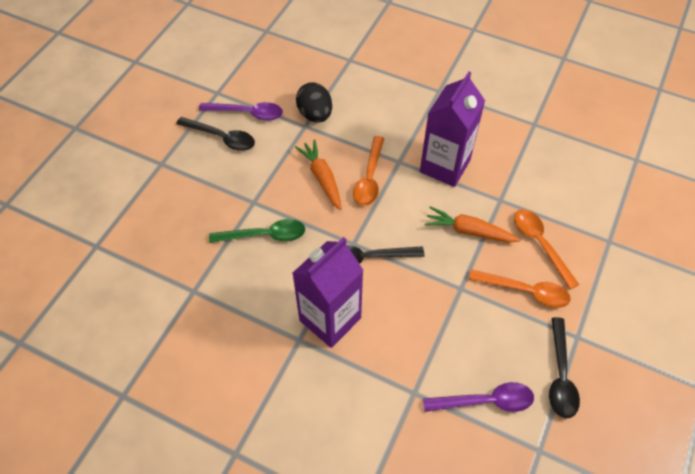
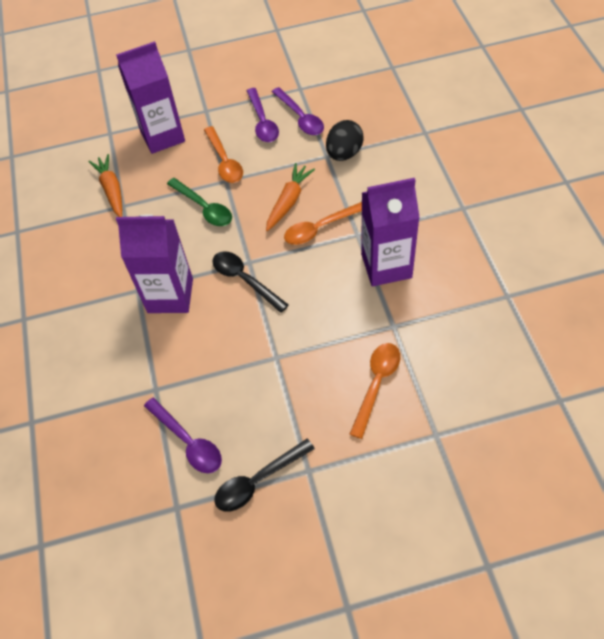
camera: 55 degrees right, 0 degrees up
black spoon [176,117,255,151] -> purple spoon [247,88,279,142]
orange carrot [425,206,521,243] -> orange carrot moved to [88,154,122,217]
orange spoon [469,269,571,308] -> orange spoon moved to [204,126,243,183]
none -> purple carton [116,41,185,154]

